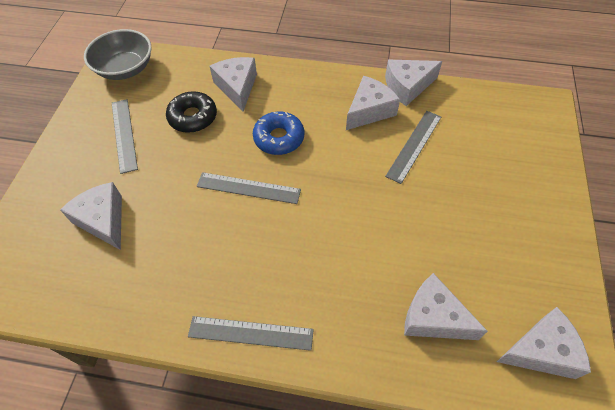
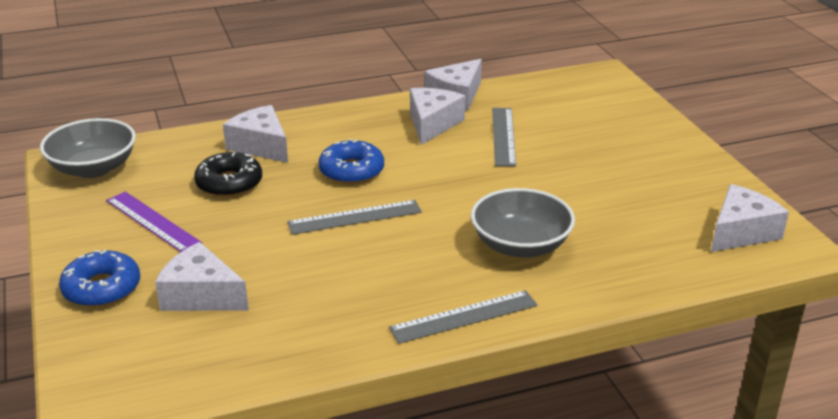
camera: 30 degrees left, 25 degrees down
grey ruler [112,99,138,174] -> purple ruler [106,192,202,252]
white cheese [404,273,488,340] -> none
none -> blue donut [59,250,140,307]
none -> grey bowl [471,188,575,258]

